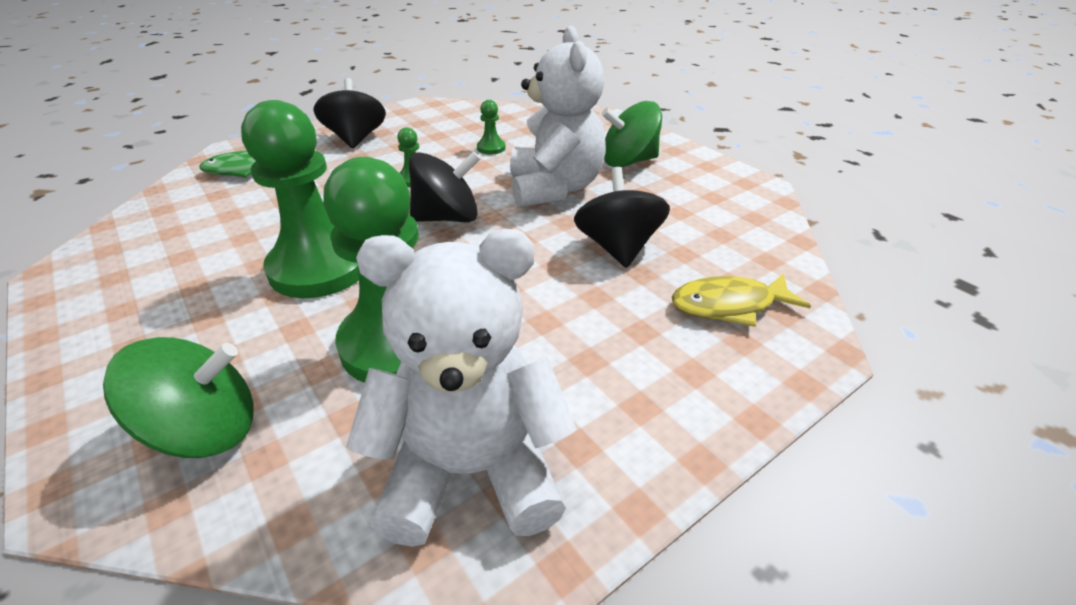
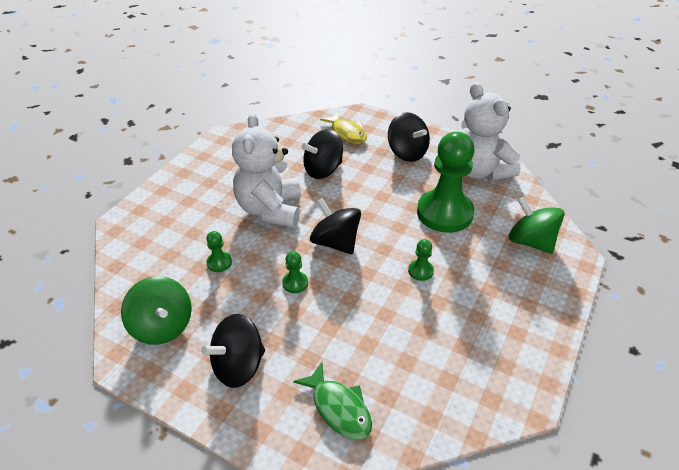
camera: 115 degrees left, 5 degrees up
green pawn [241,100,359,298] -> green pawn [408,239,434,281], size x0.41
white teddy bear [510,26,606,207] -> white teddy bear turned 60 degrees counterclockwise [232,113,301,227]
green spinning top [601,101,662,167] -> green spinning top moved to [121,276,192,345]
none -> black spinning top [388,112,430,162]

